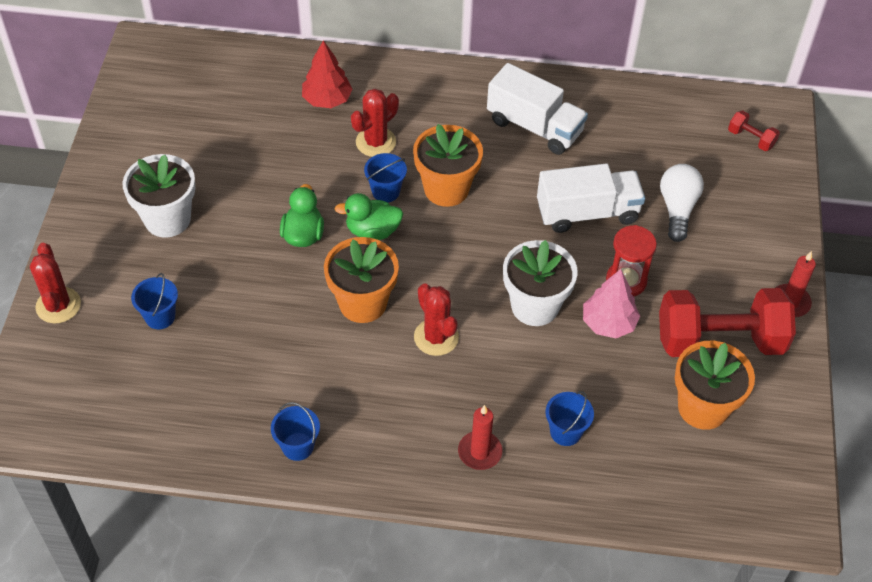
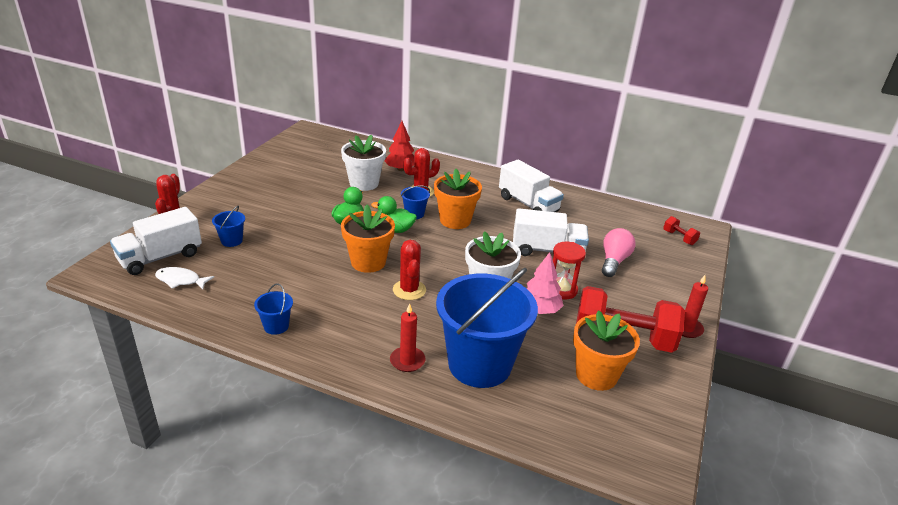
camera: 15 degrees right, 20 degrees down
white flower pot [122,154,196,238] -> white flower pot moved to [341,134,386,191]
blue bucket [546,391,594,446] -> blue bucket [436,268,538,388], size x2.48
white light bulb [660,164,704,242] -> pink light bulb [602,228,636,277]
none -> white truck [110,207,202,275]
none -> white fish [155,267,214,290]

